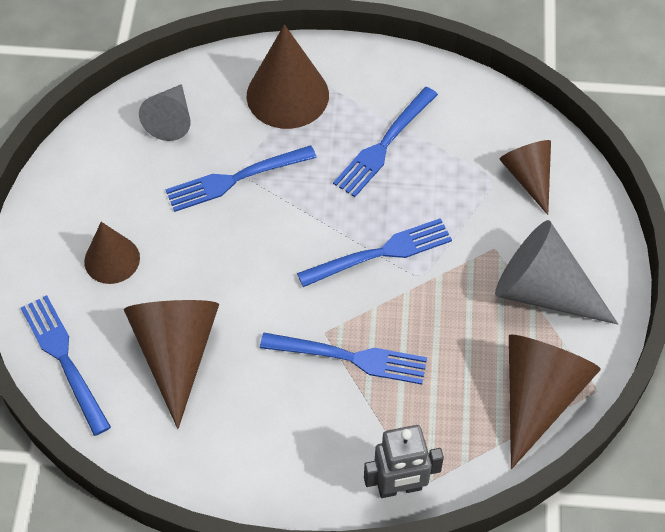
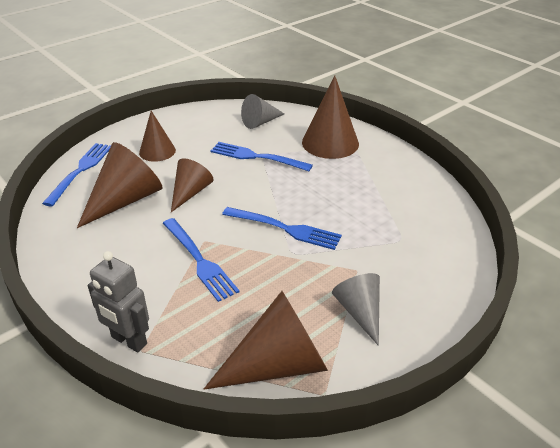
camera: 45 degrees right, 20 degrees down
blue fork [333,87,438,197] -> none
grey cone [495,220,618,324] -> grey cone [332,273,380,346], size x0.62
brown cone [499,140,551,215] -> brown cone moved to [171,158,213,212]

